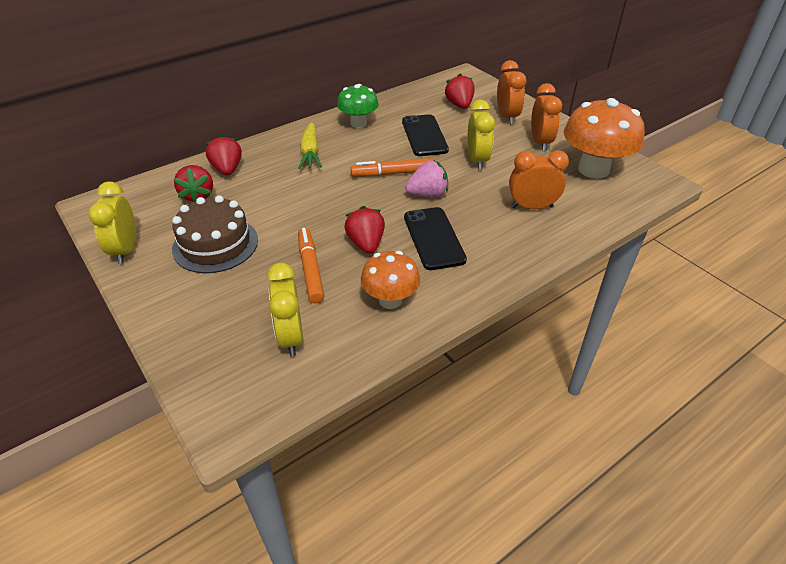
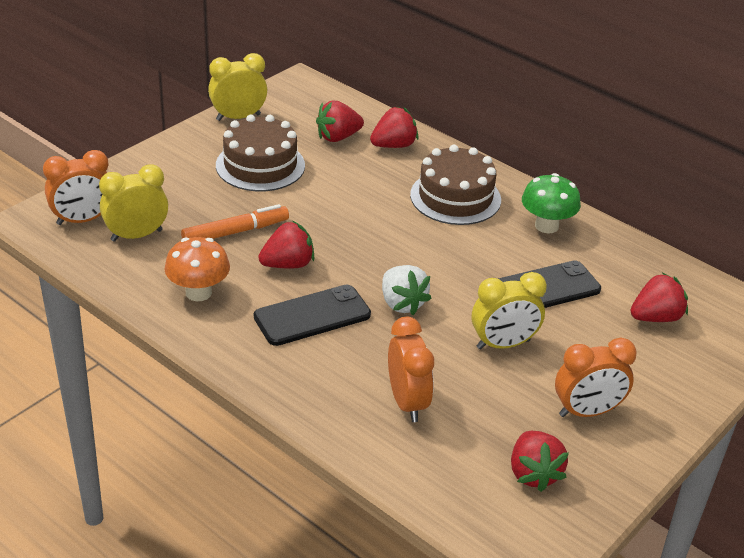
camera: 75 degrees right, 5 degrees down
yellow carrot [298,122,322,169] -> brown cake [410,145,501,225]
orange marker [351,158,434,177] -> none
pink strawberry [405,160,448,197] -> white strawberry [382,265,432,315]
orange clock [497,60,527,124] -> orange clock moved to [43,150,108,225]
orange mushroom [564,98,645,179] -> red strawberry [511,431,569,492]

